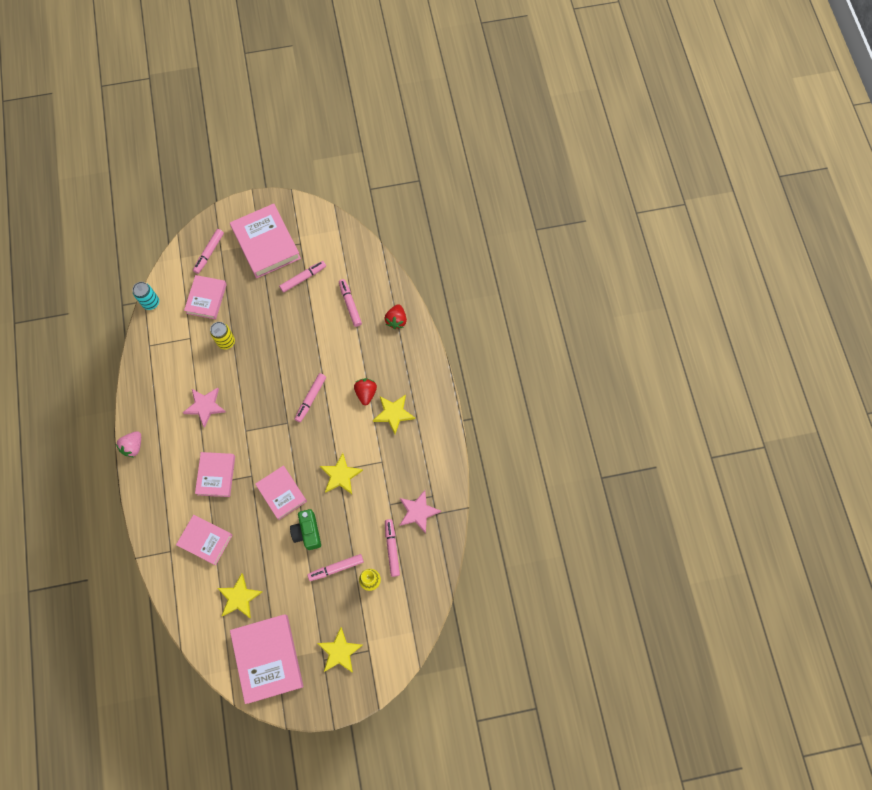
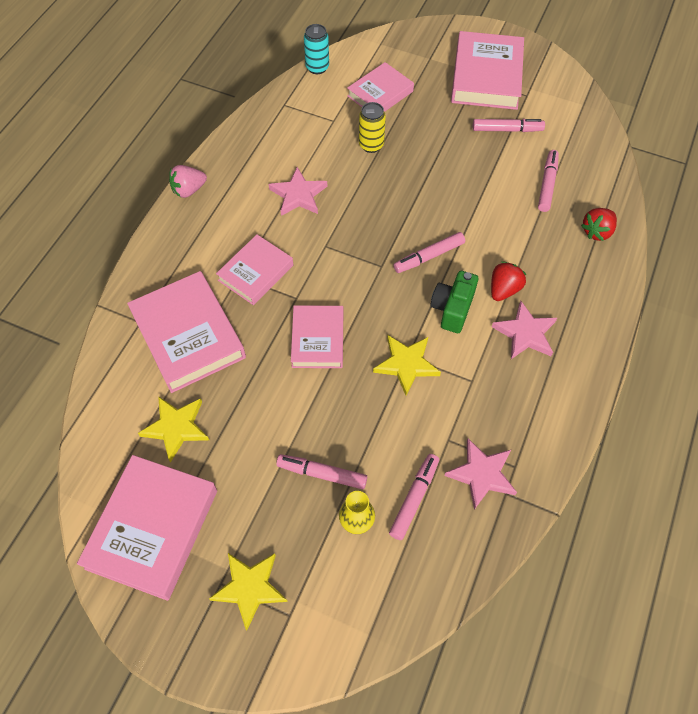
camera: 35 degrees right, 10 degrees down
pink book [176,515,232,565] -> pink book [127,271,246,393], size x1.60
pink marker [193,229,224,274] -> none
green camera [290,509,321,550] -> green camera moved to [431,271,478,333]
yellow star [373,394,415,434] -> pink star [492,301,557,359]

